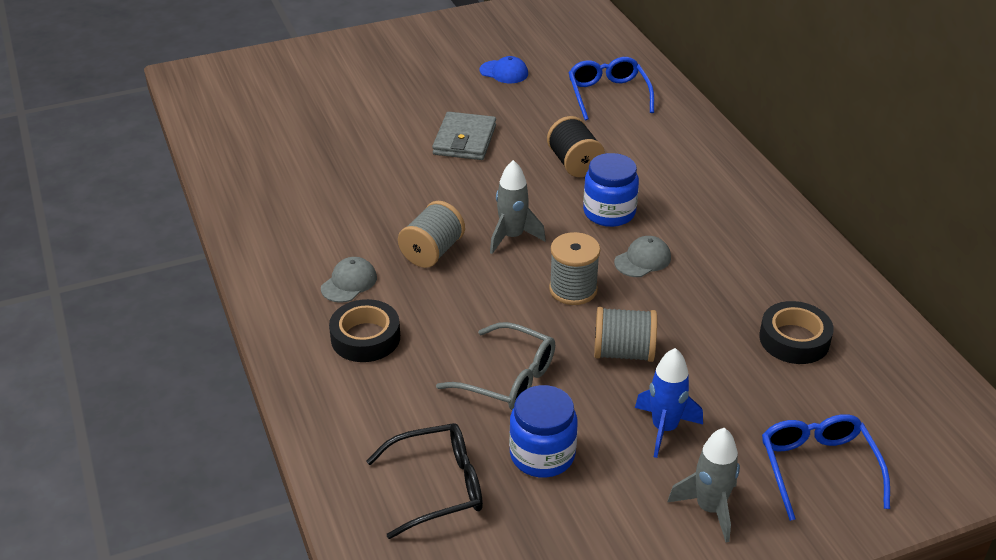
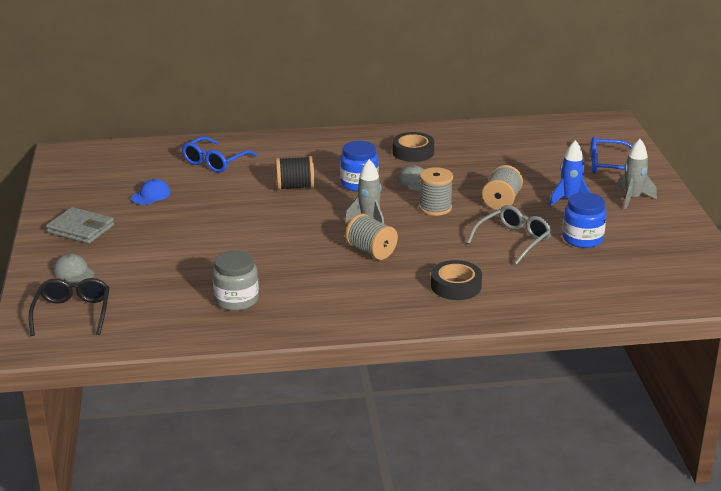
camera: 75 degrees left, 10 degrees down
grey cap [321,257,377,303] -> grey cap moved to [53,254,94,284]
black glasses [366,423,483,539] -> black glasses moved to [28,278,110,336]
grey wallet [432,112,496,160] -> grey wallet moved to [46,207,114,244]
blue glasses [568,57,654,120] -> blue glasses turned 60 degrees counterclockwise [182,137,257,173]
black tape [759,301,834,364] -> black tape moved to [392,132,434,162]
none -> grey jar [212,250,259,311]

